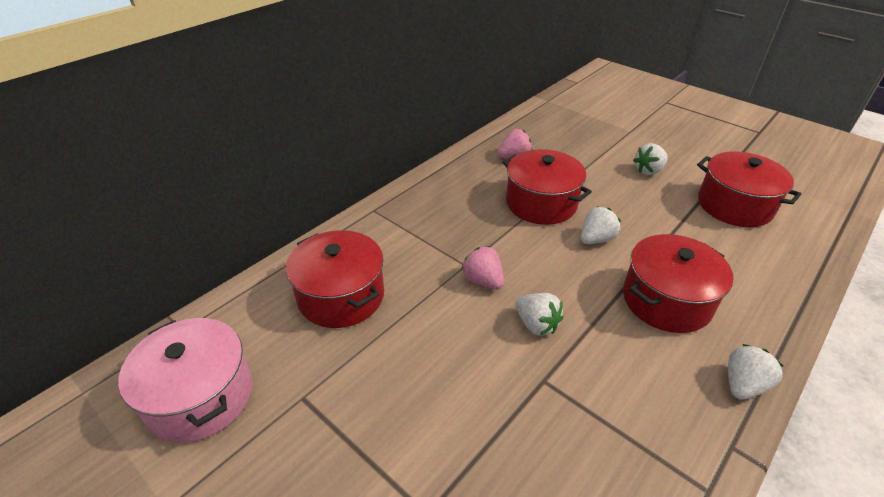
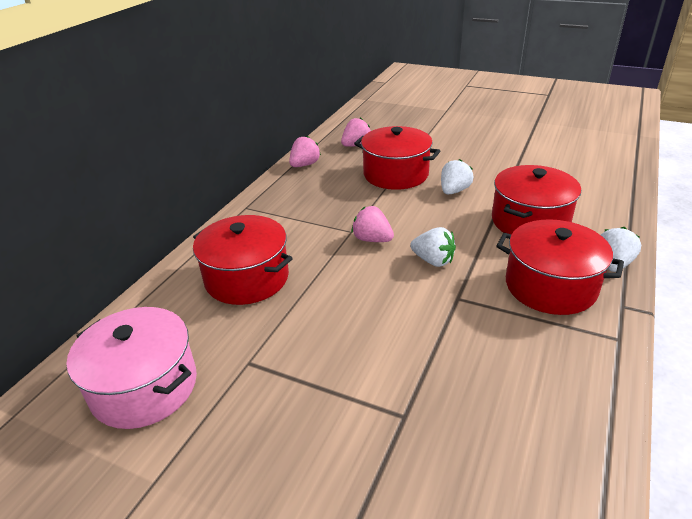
camera: 15 degrees left, 5 degrees down
white strawberry [633,143,668,175] -> none
red pot [697,151,801,227] -> red pot moved to [496,219,624,315]
none -> pink strawberry [289,136,321,167]

